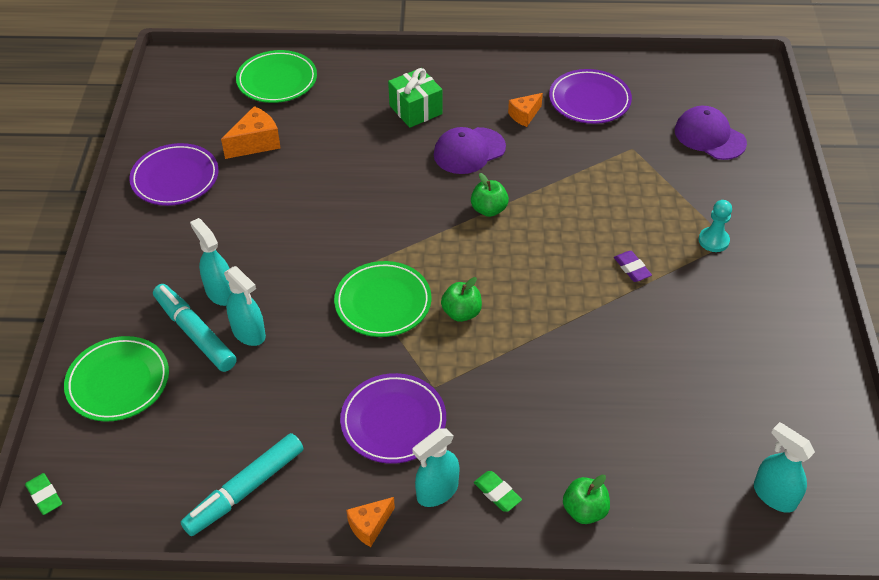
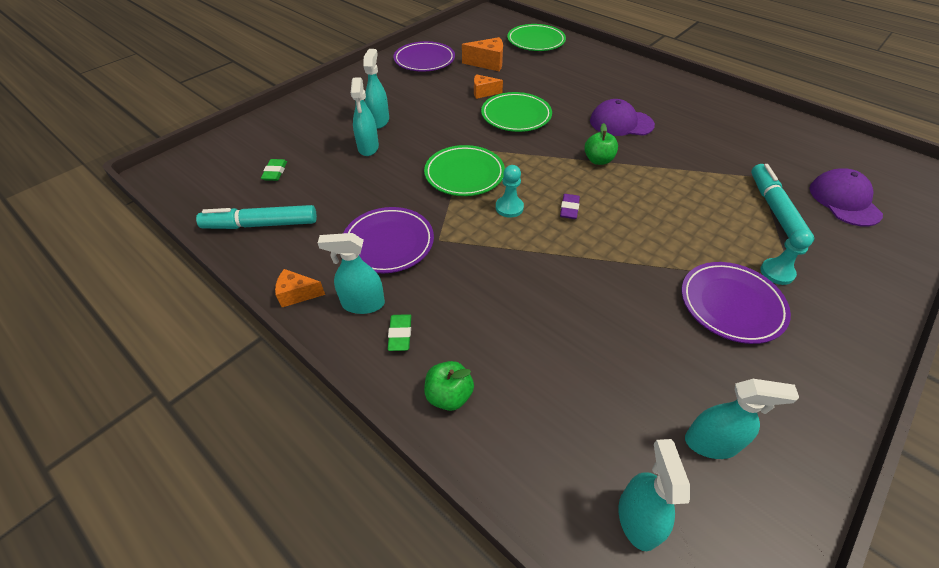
camera: 40 degrees right, 0 degrees up
green eraser [25,473,62,515] -> green eraser moved to [261,159,287,181]
green plate [64,336,169,422] -> green plate moved to [481,92,552,132]
turquoise marker [153,284,237,372] -> turquoise marker moved to [751,164,814,243]
green gift [388,68,443,128] -> none
green apple [441,277,482,322] -> turquoise pawn [496,165,524,218]
orange cheese [508,93,543,127] -> orange cheese moved to [474,74,503,99]
purple plate [549,69,632,124] -> purple plate moved to [681,262,791,344]
purple eraser [614,251,652,282] -> purple eraser moved to [560,194,580,219]
none -> turquoise spray bottle [685,379,799,459]

